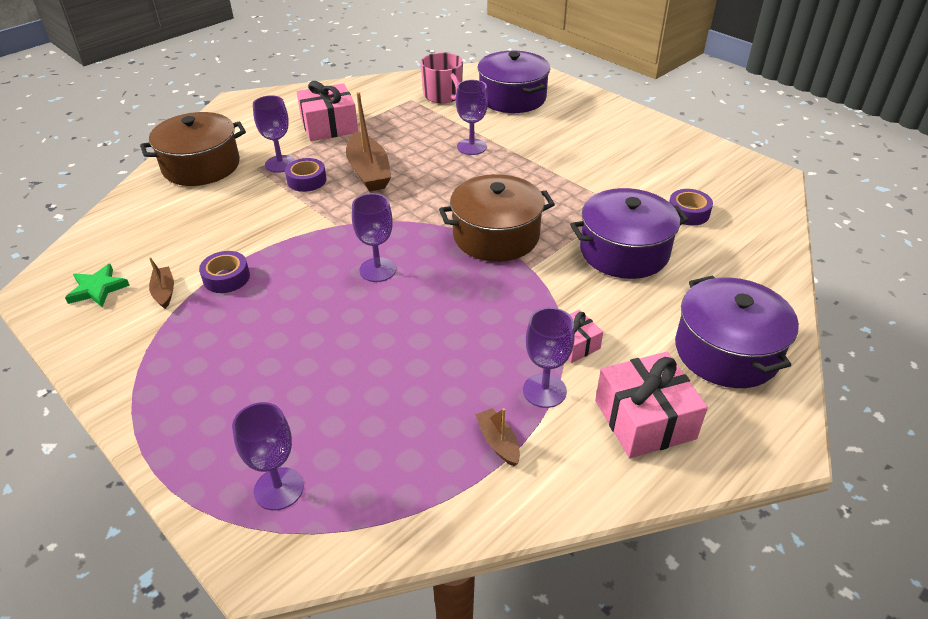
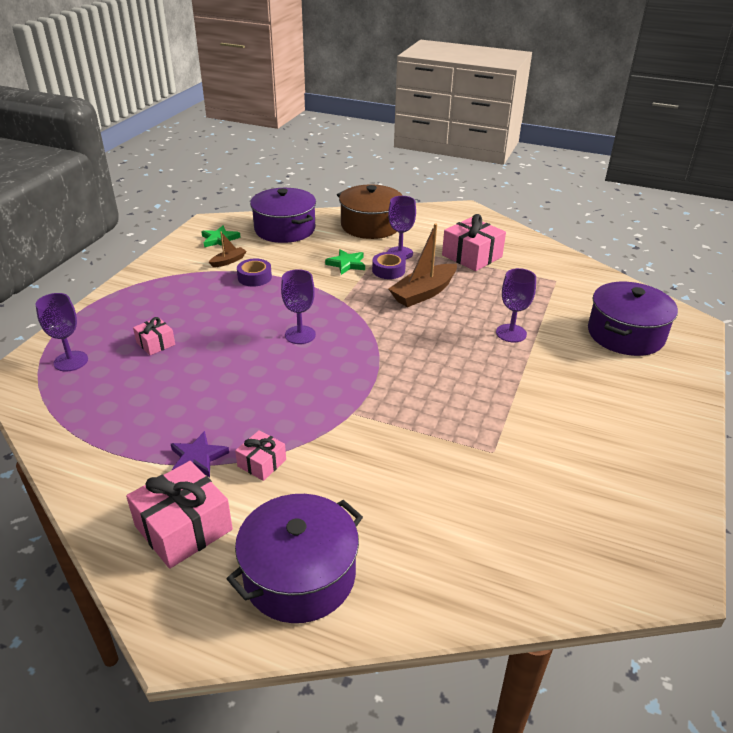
camera: 65 degrees right, 5 degrees down
pink mug [420,52,463,103] -> none
brown pot [439,174,555,262] -> none
brown boat [475,408,520,466] -> none
purple goblet [523,307,575,408] -> purple star [171,431,229,477]
purple pot [570,188,689,279] -> purple pot moved to [250,188,316,243]
purple tape [669,189,713,225] -> none
none -> pink gift [133,317,175,355]
none -> green star [325,249,365,275]

